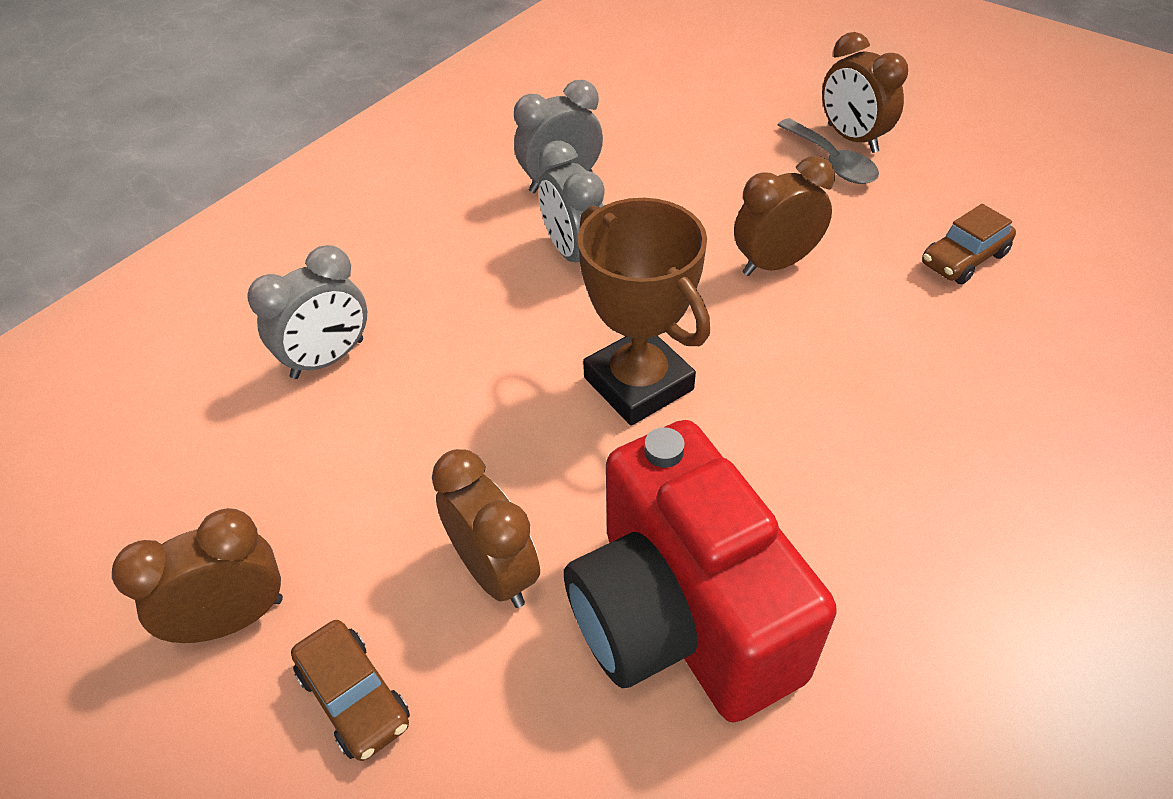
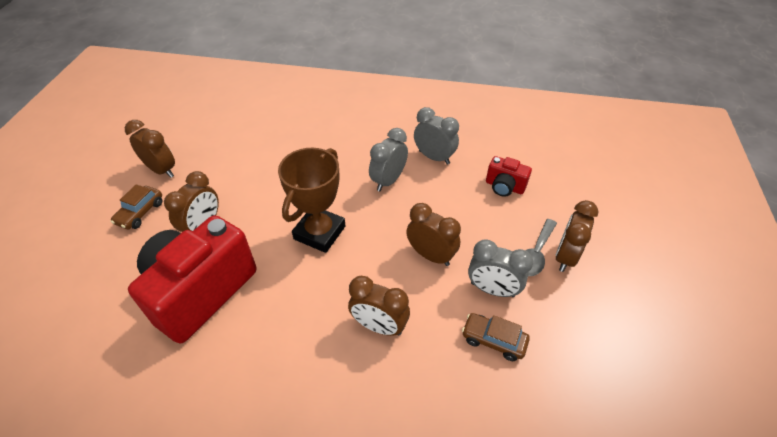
camera: 60 degrees right, 0 degrees up
grey clock [247,245,367,379] -> grey clock moved to [468,239,533,297]
none -> brown clock [348,276,410,336]
none -> red camera [486,156,532,197]

